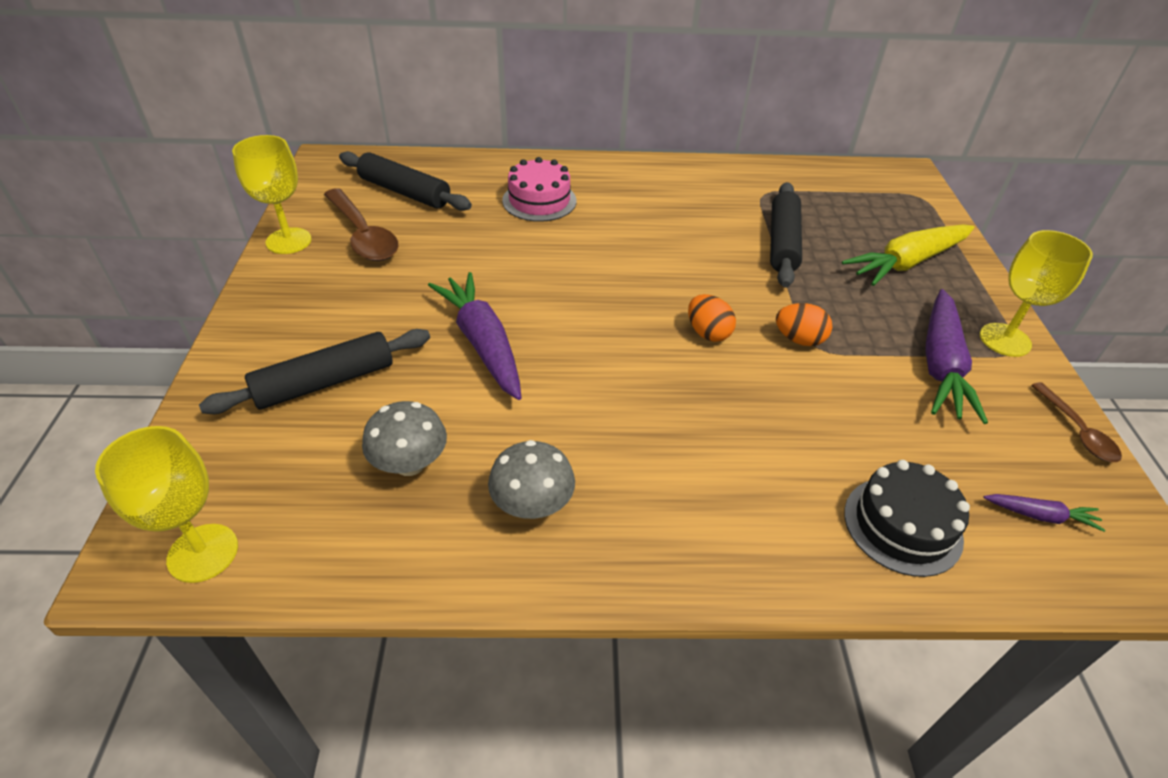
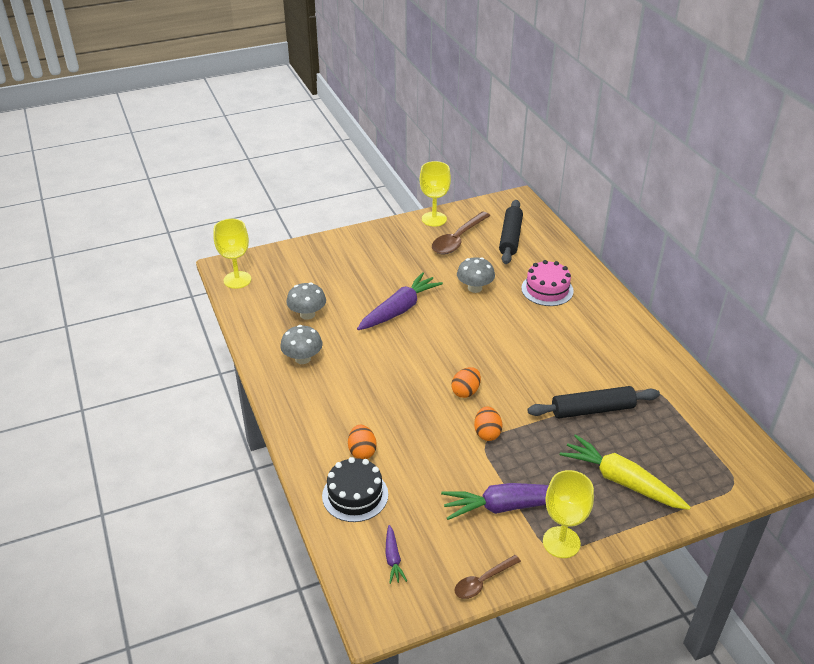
camera: 70 degrees right, 5 degrees down
black rolling pin [199,329,430,414] -> none
none -> orange egg [348,425,377,459]
none -> grey mushroom [457,257,495,293]

